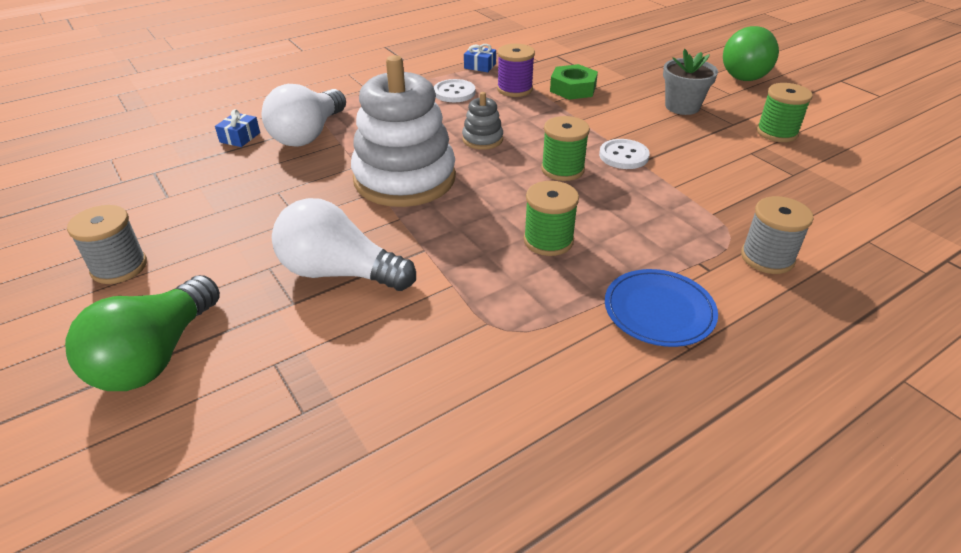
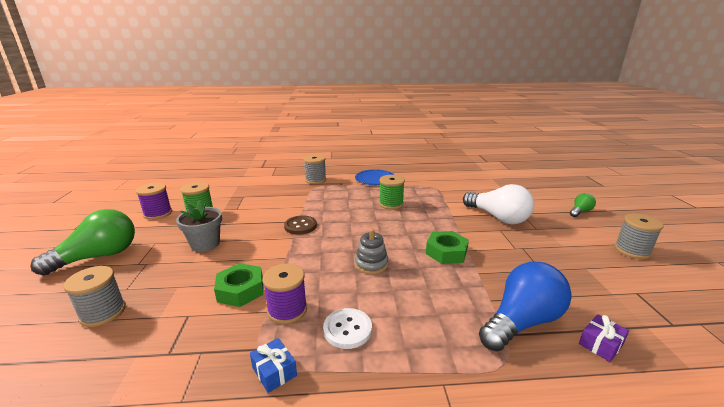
camera: 150 degrees left, 15 degrees down
green light bulb [65,275,220,391] -> green light bulb [570,193,596,217], size x0.49
blue gift [215,109,260,147] -> purple gift [579,315,629,362]
white light bulb [262,84,346,147] -> blue light bulb [479,262,571,352]
white stacking toy [351,55,456,207] -> green nut [426,231,469,264]
green spool [541,116,590,181] -> none
white button [599,139,650,169] -> brown button [284,215,317,235]
none -> grey spool [63,266,126,327]
none -> purple spool [136,183,172,220]

